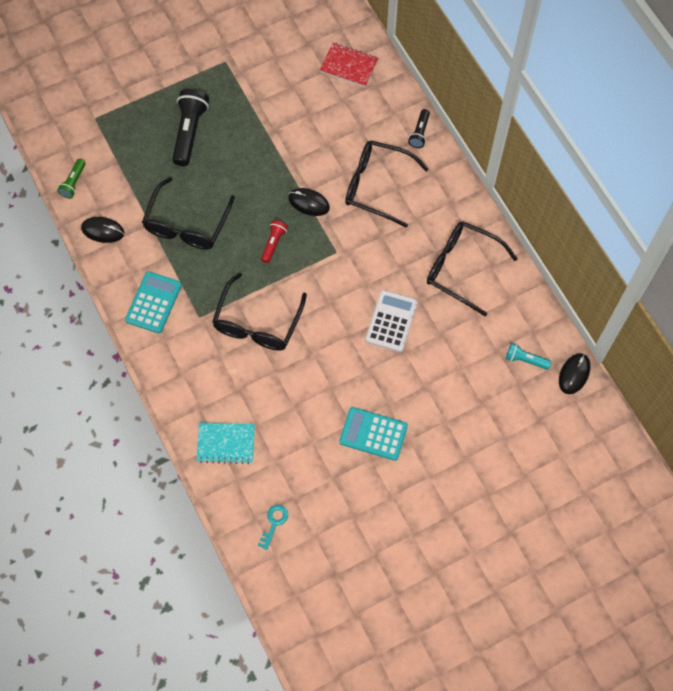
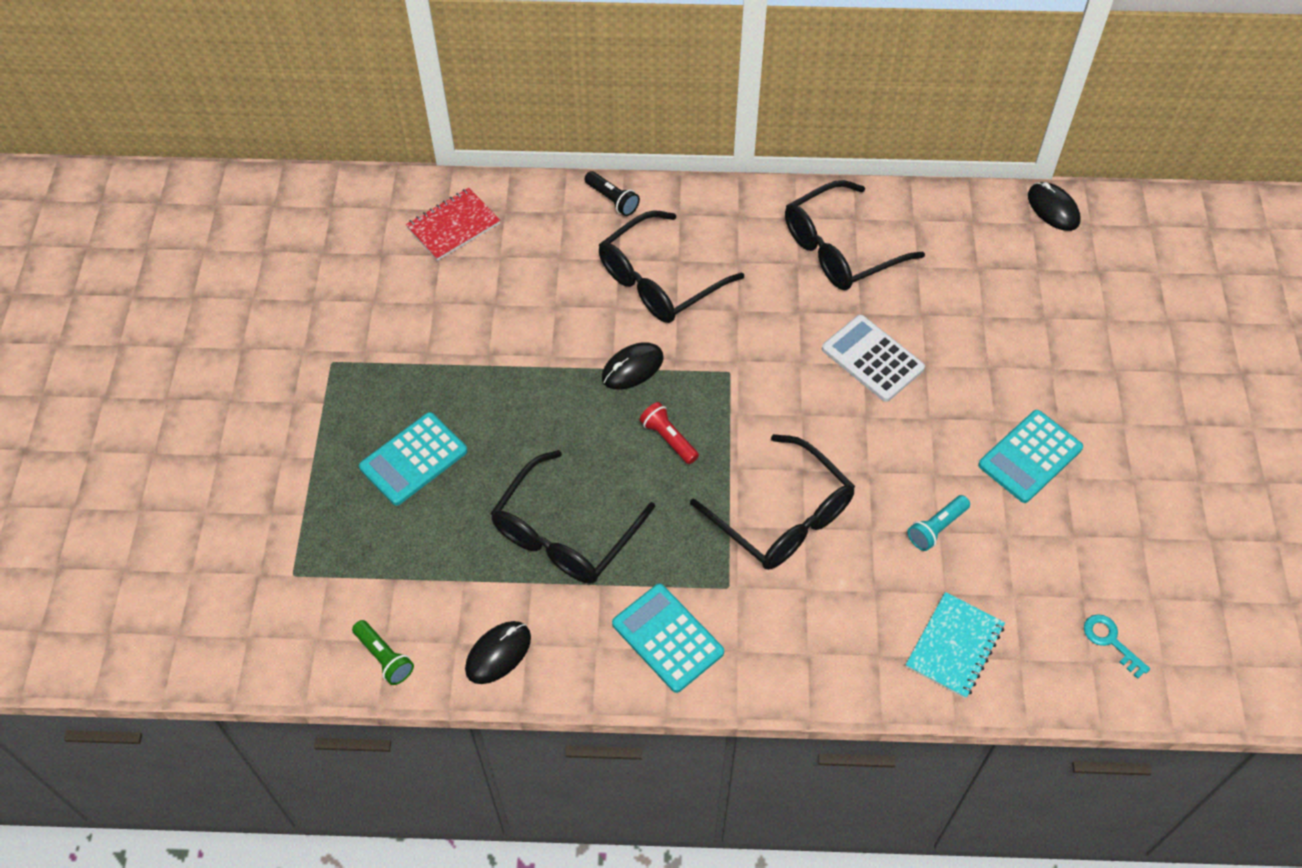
camera: 60 degrees left, 10 degrees down
black glasses [142,177,235,250] -> black glasses turned 75 degrees clockwise [491,450,655,584]
black flashlight [172,89,209,166] -> turquoise calculator [359,412,467,506]
turquoise flashlight [506,343,551,370] -> turquoise flashlight moved to [908,495,970,551]

